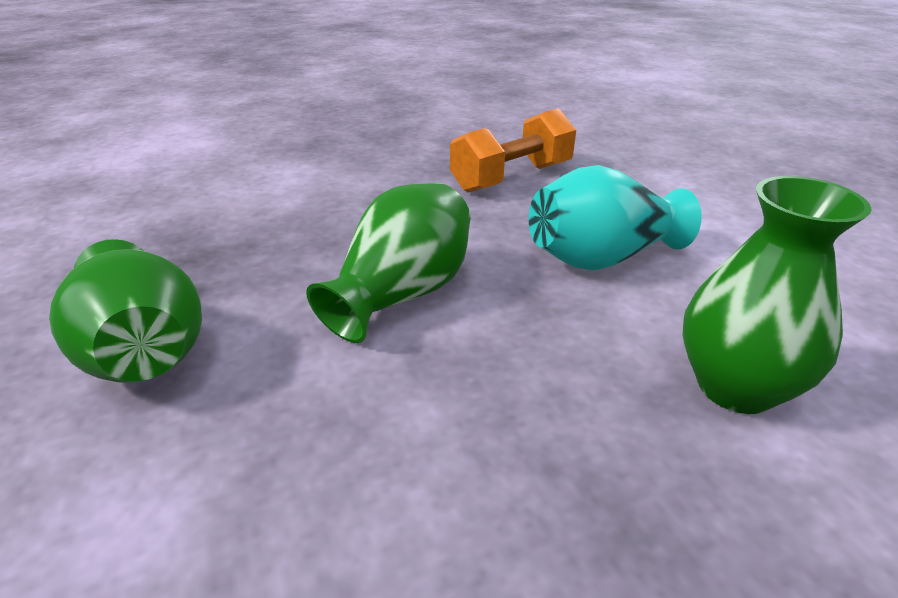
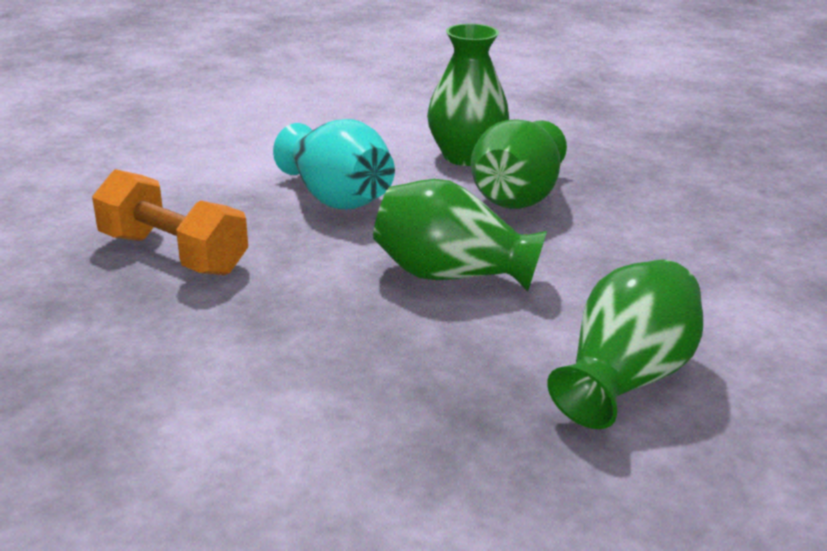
camera: 110 degrees left, 5 degrees down
none -> green vase [471,120,567,209]

